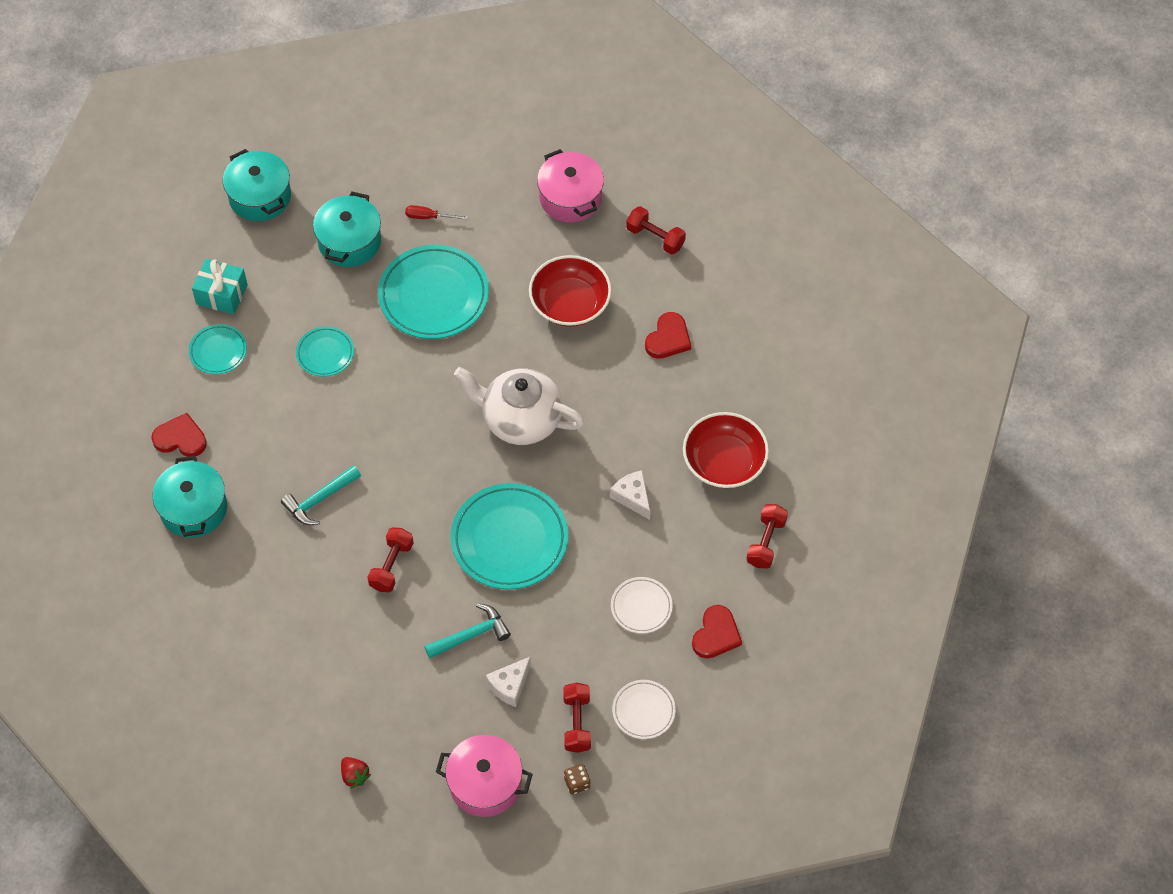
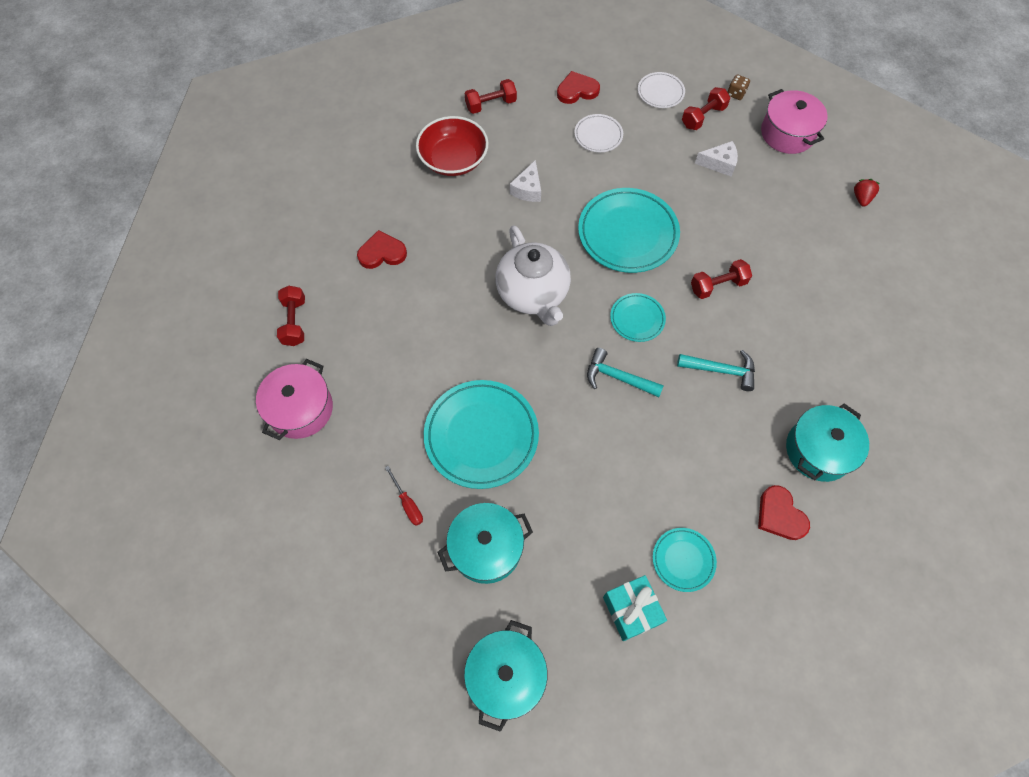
camera: 130 degrees left, 5 degrees up
turquoise plate [296,326,354,377] -> turquoise plate moved to [610,293,666,342]
turquoise hammer [424,603,511,658] -> turquoise hammer moved to [587,348,664,397]
red bowl [529,255,612,327] -> none

